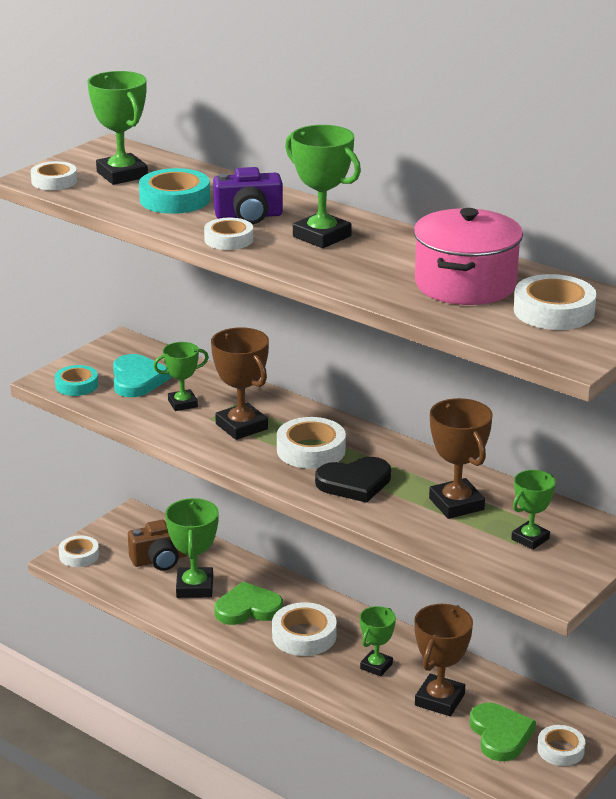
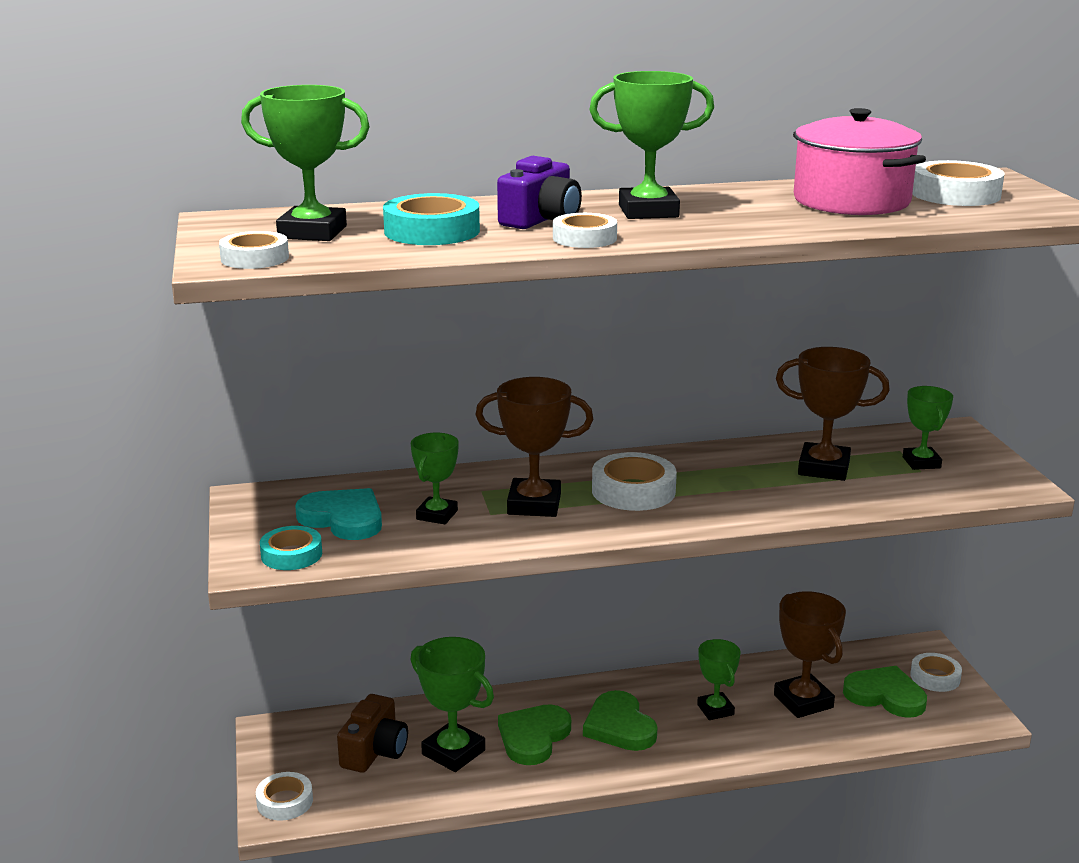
camera: 50 degrees left, 5 degrees down
white tape [272,602,337,656] -> green heart [583,690,657,751]
black heart [315,457,391,503] -> none

